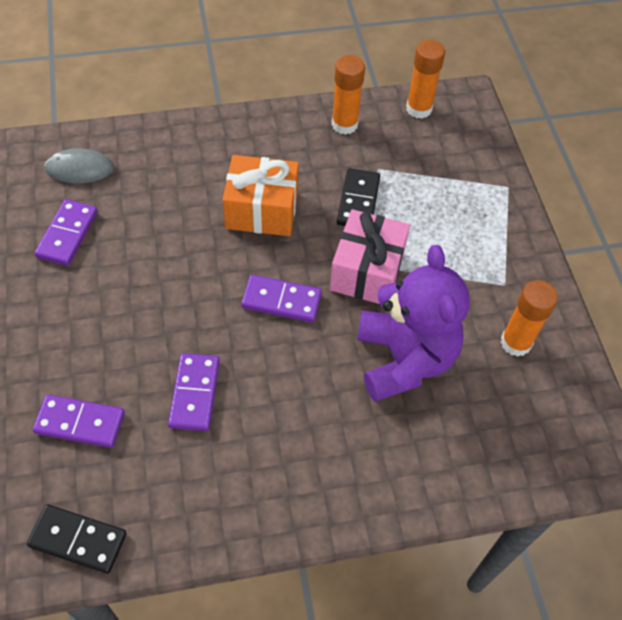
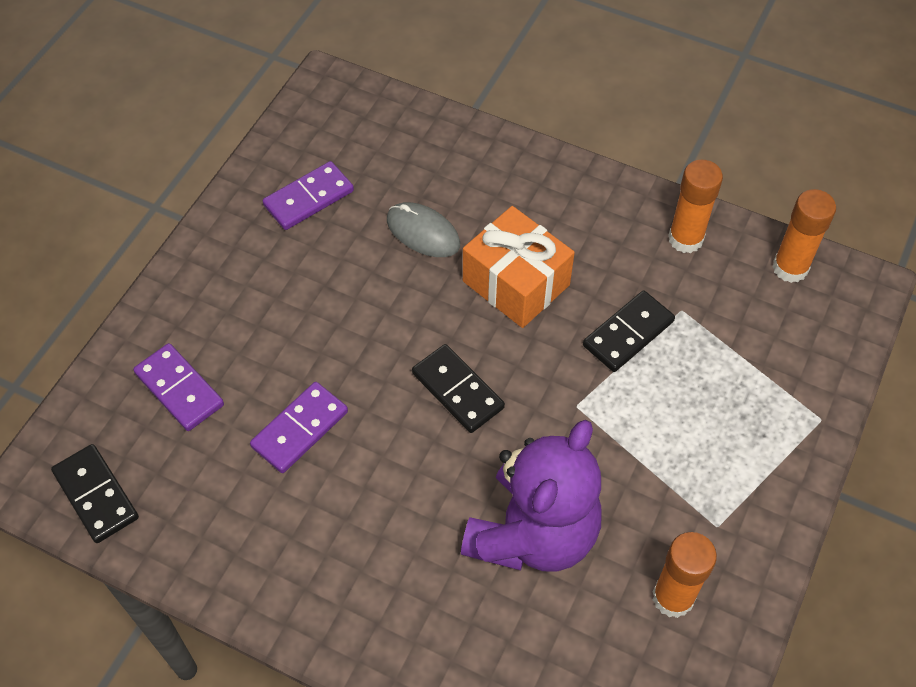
camera: 40 degrees right, 0 degrees up
grey mouse [44,148,114,183] -> grey mouse moved to [387,202,460,257]
purple domino [241,275,322,323] -> black domino [412,344,505,433]
pink gift [330,209,410,304] -> none

